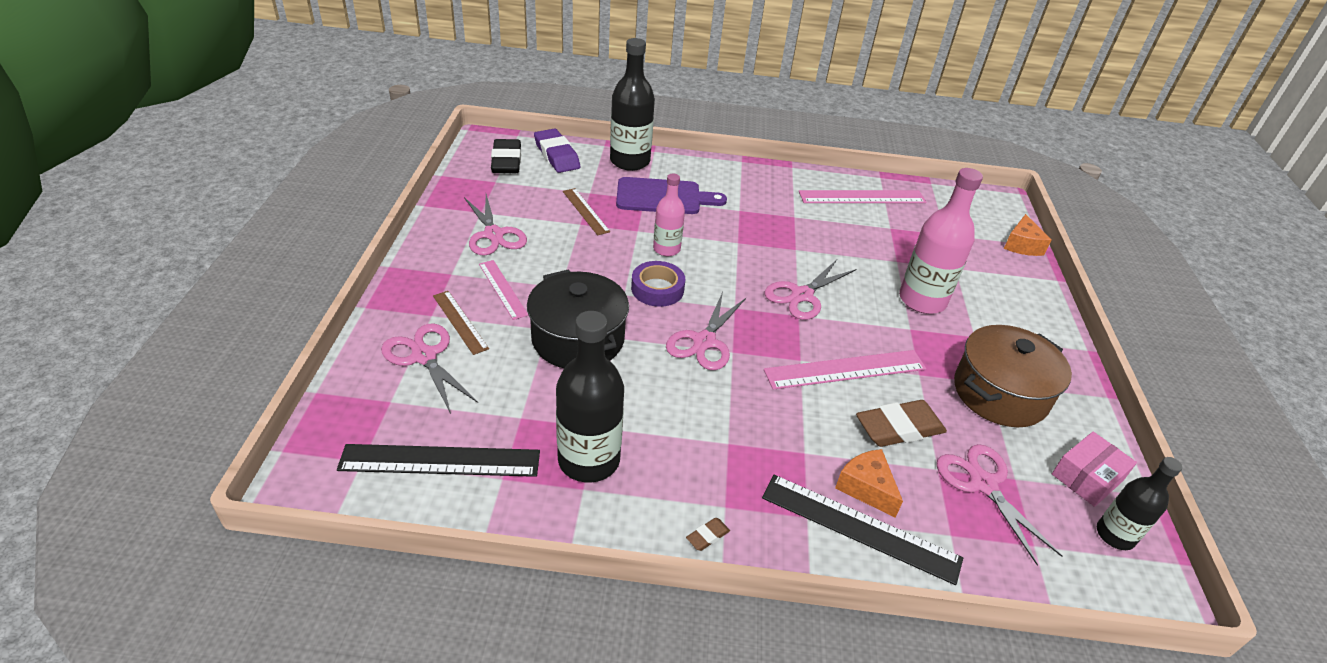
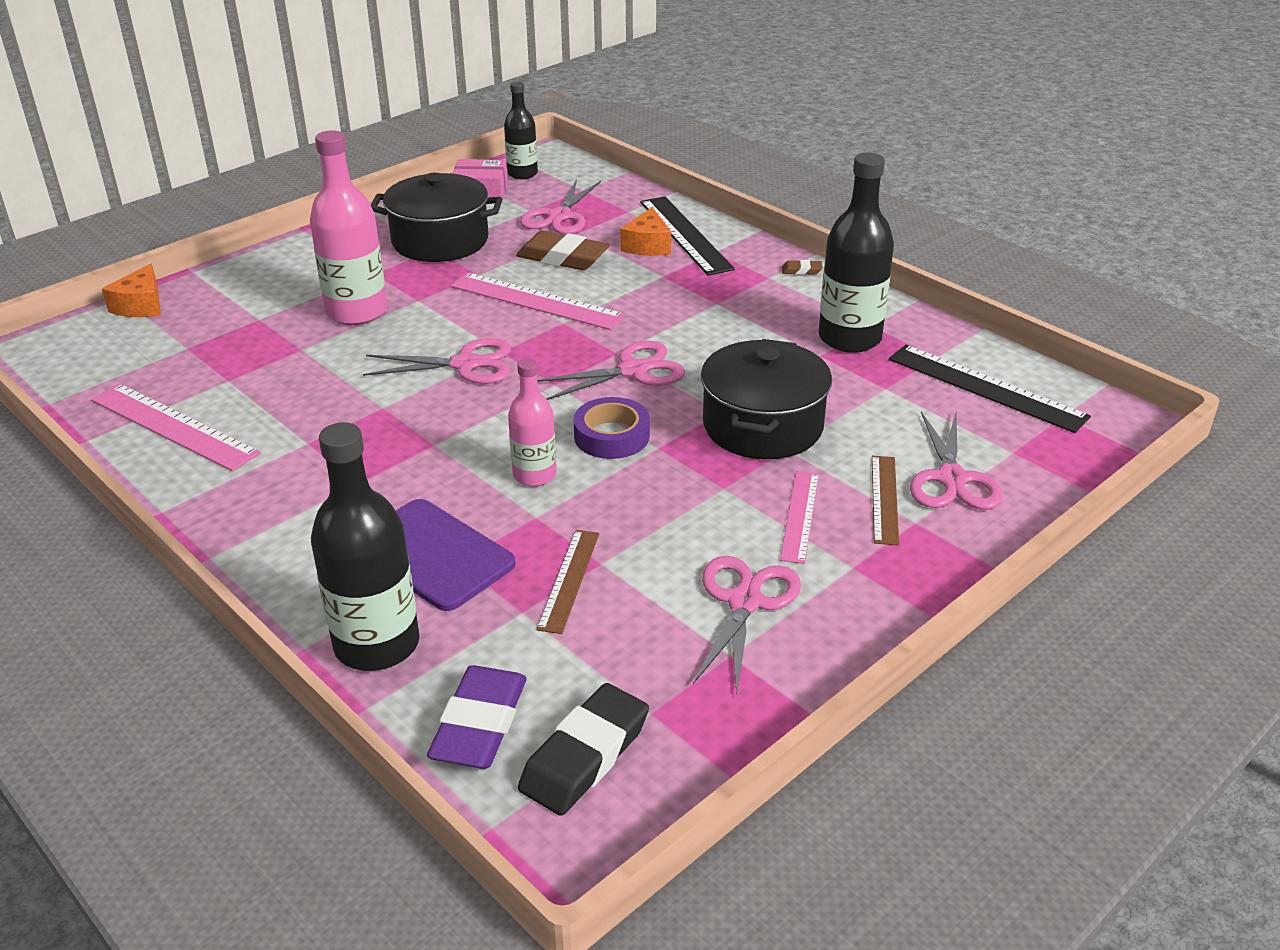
camera: 135 degrees left, 5 degrees down
brown pot [954,325,1072,427] -> black pot [371,173,502,262]
orange cheese [1004,214,1051,256] -> orange cheese turned 135 degrees clockwise [102,264,161,317]

